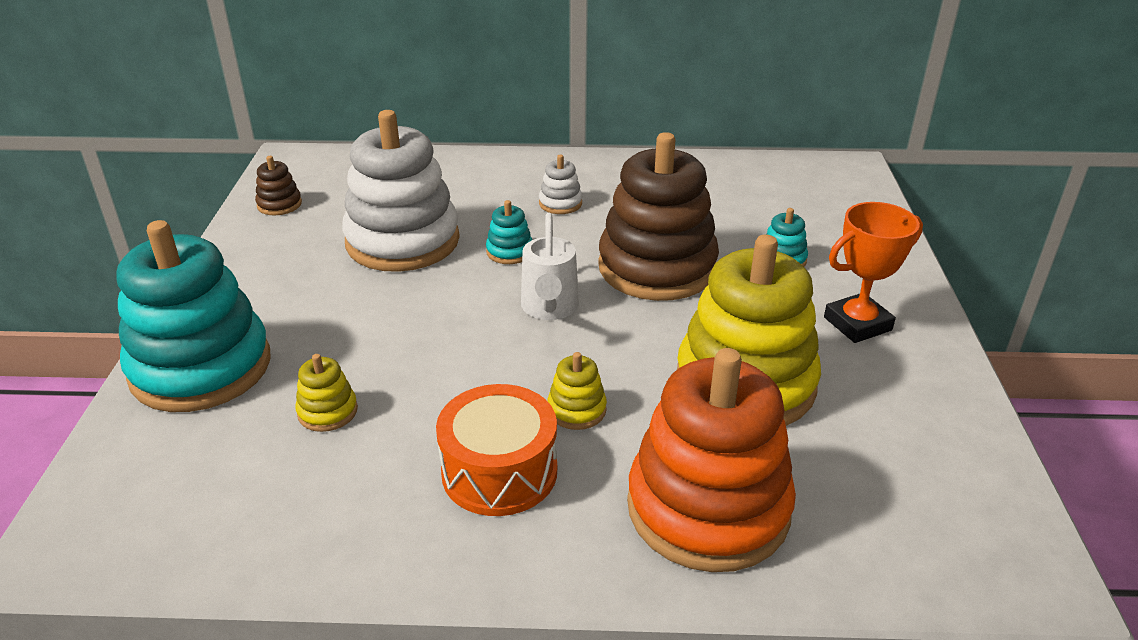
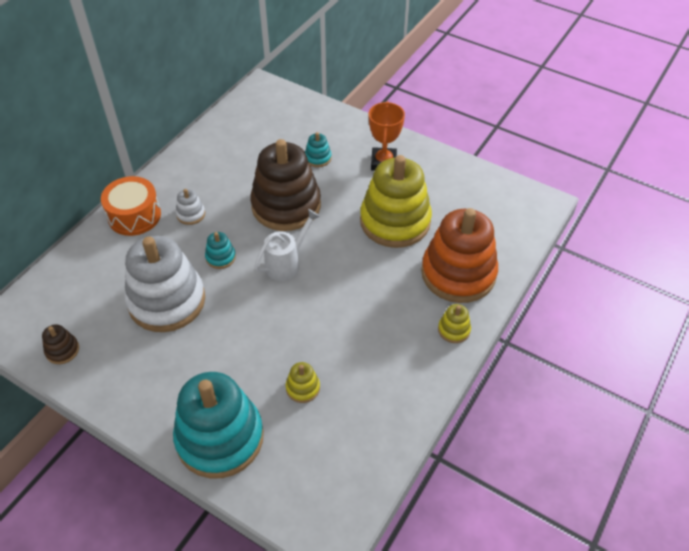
camera: 60 degrees left, 15 degrees up
orange drum [436,384,557,516] -> orange drum moved to [101,176,161,236]
white watering can [521,213,579,320] -> white watering can turned 75 degrees counterclockwise [254,209,320,281]
yellow stacking toy [547,352,607,430] -> yellow stacking toy moved to [438,304,471,343]

